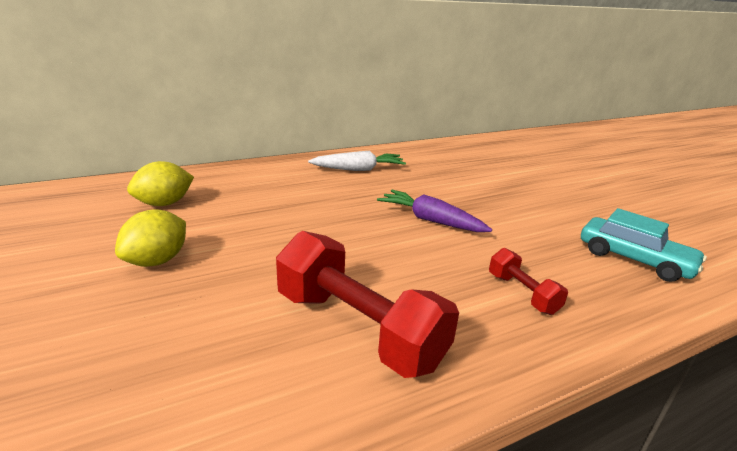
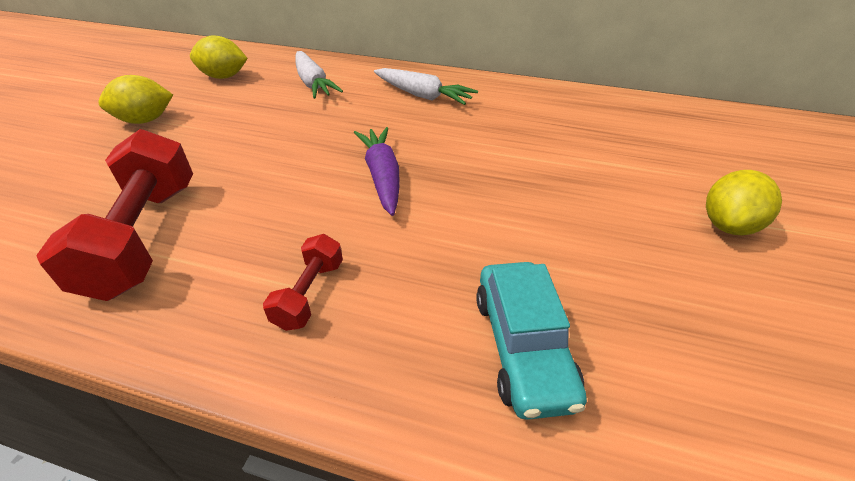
camera: 45 degrees right, 15 degrees up
none -> white carrot [295,51,343,99]
none -> yellow lemon [706,170,782,236]

